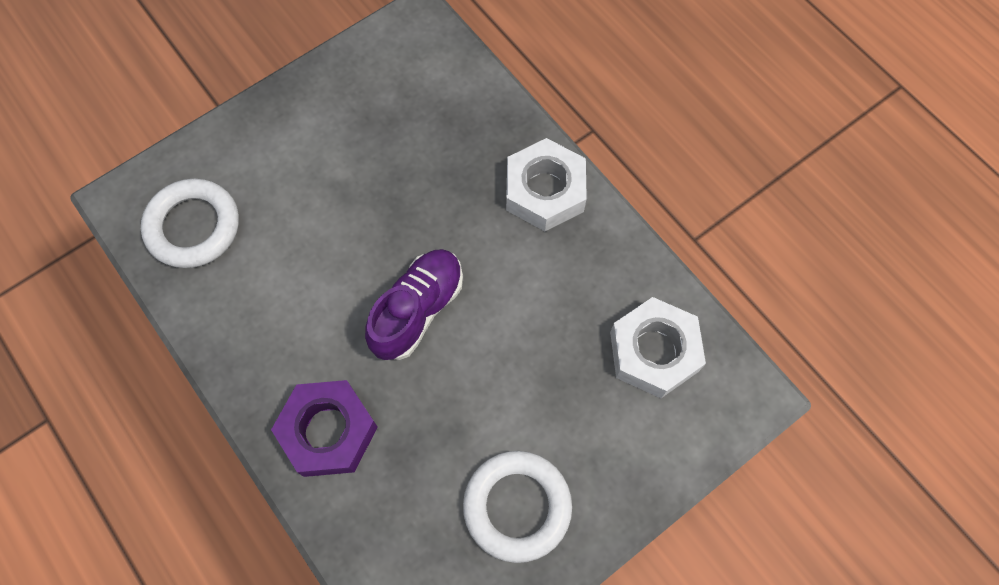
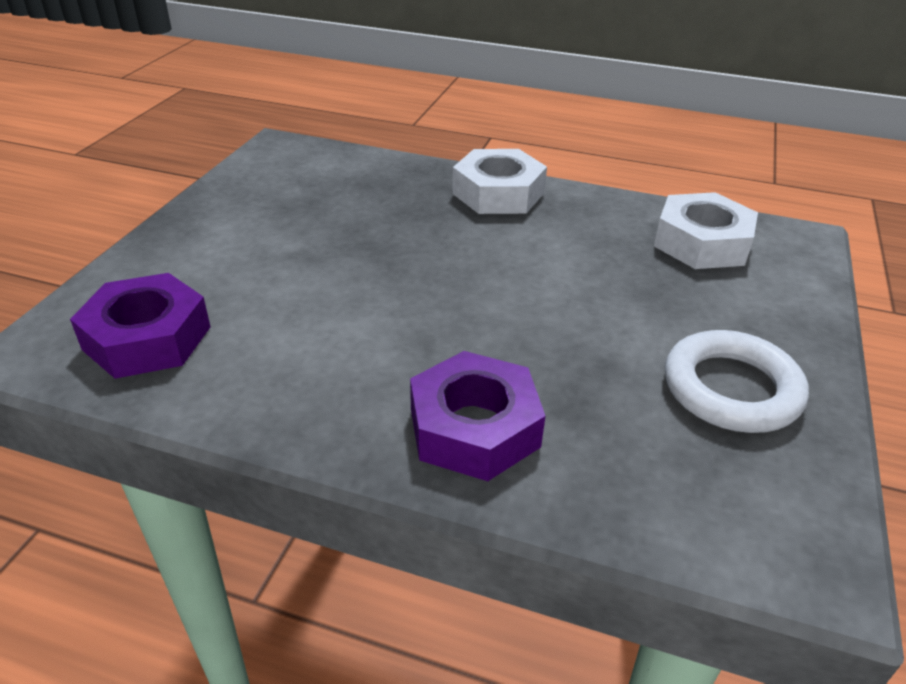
camera: 35 degrees left, 30 degrees down
white ring [141,179,239,268] -> purple nut [70,273,211,379]
purple shoe [365,249,463,360] -> none

